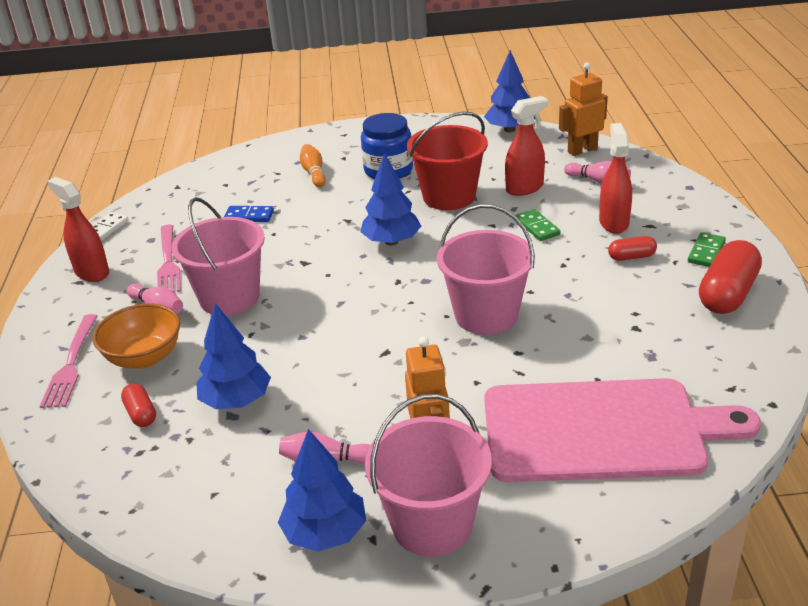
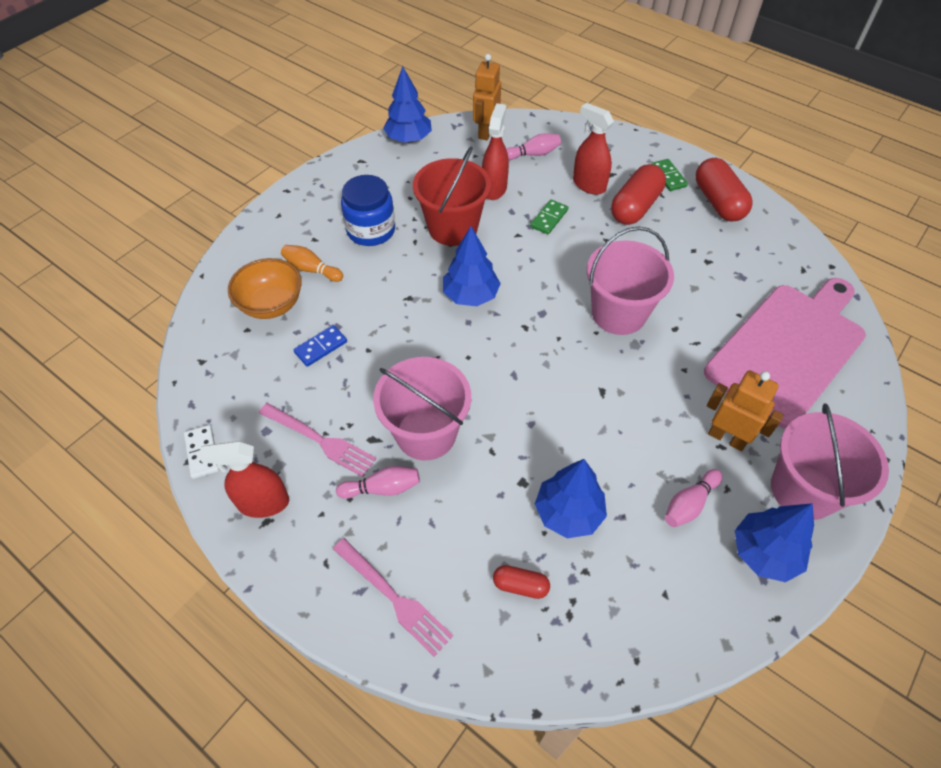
camera: 50 degrees left, 20 degrees up
orange bowl [93,304,180,369] -> orange bowl moved to [228,258,302,319]
green domino [515,209,561,241] -> green domino turned 75 degrees counterclockwise [530,199,568,235]
red capsule [608,236,657,261] -> red capsule [611,164,666,225], size x1.94

